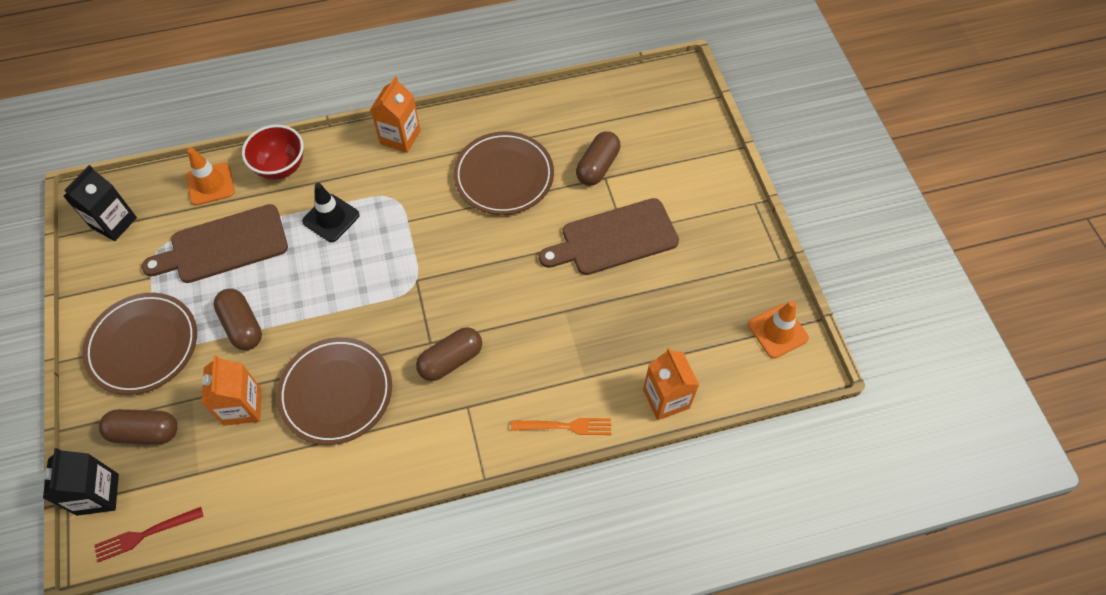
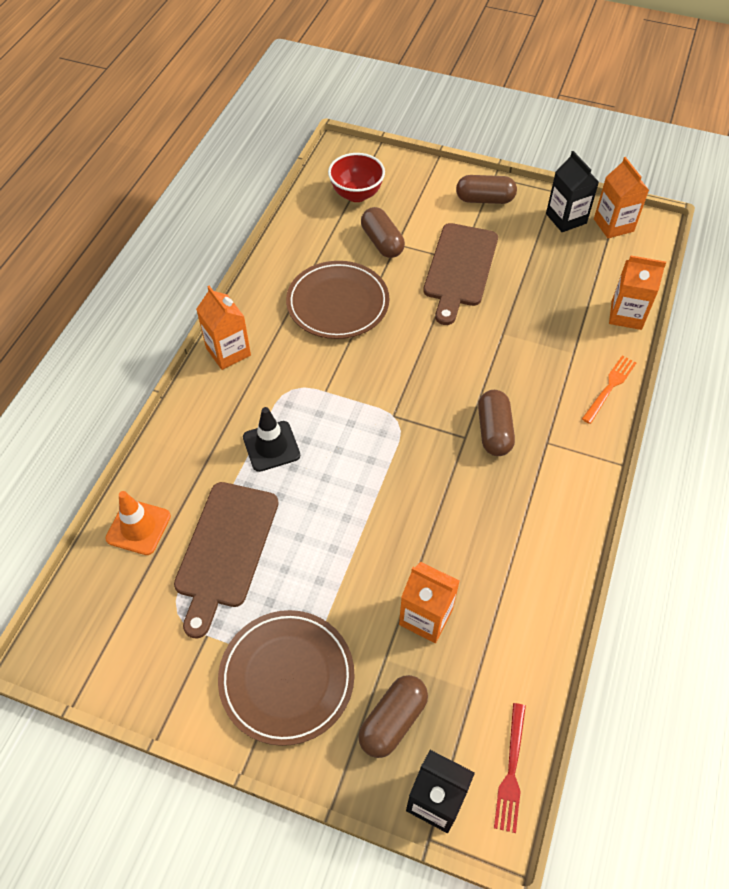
camera: 55 degrees left, 5 degrees down
black carton [63,165,137,241] -> black carton moved to [546,151,599,232]
brown capsule [213,289,262,350] -> brown capsule moved to [456,175,517,204]
red bowl [242,125,304,180] -> red bowl moved to [328,153,385,202]
brown plate [276,337,392,445] -> none
orange traffic cone [748,301,809,358] -> orange carton [594,157,649,238]

